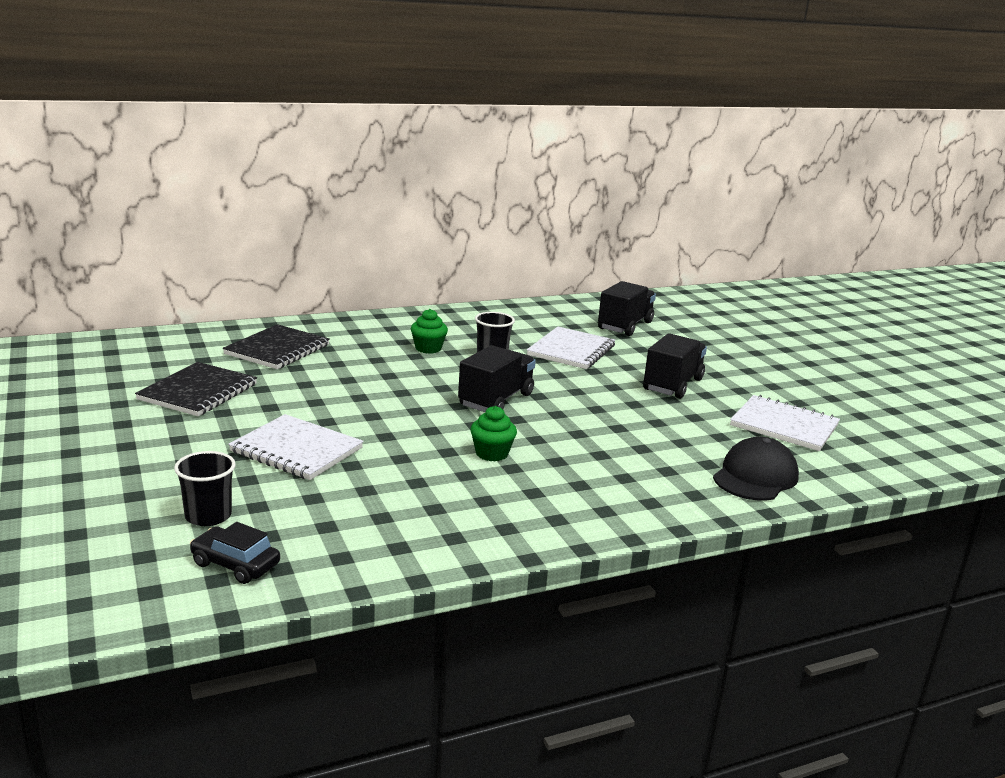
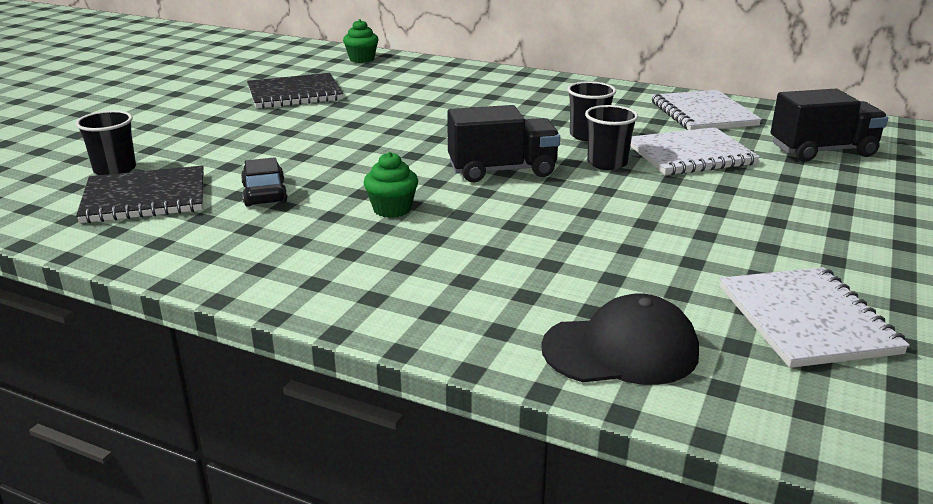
camera: 50 degrees right, 5 degrees up
black car [190,522,280,584] -> black car moved to [241,157,288,207]
black notebook [223,324,330,369] -> black notebook moved to [76,165,204,223]
white notebook [228,414,364,480] -> white notebook moved to [652,90,762,130]
green cupcake [411,309,448,354] -> green cupcake moved to [343,19,379,63]
black truck [643,333,707,399] -> none
none -> black cup [585,105,638,170]

